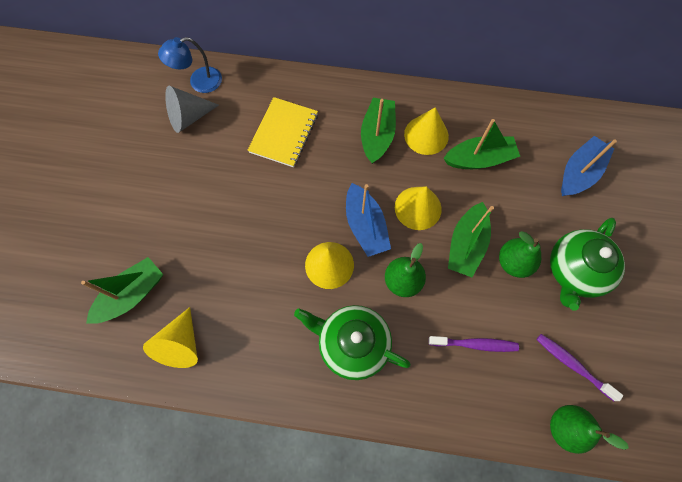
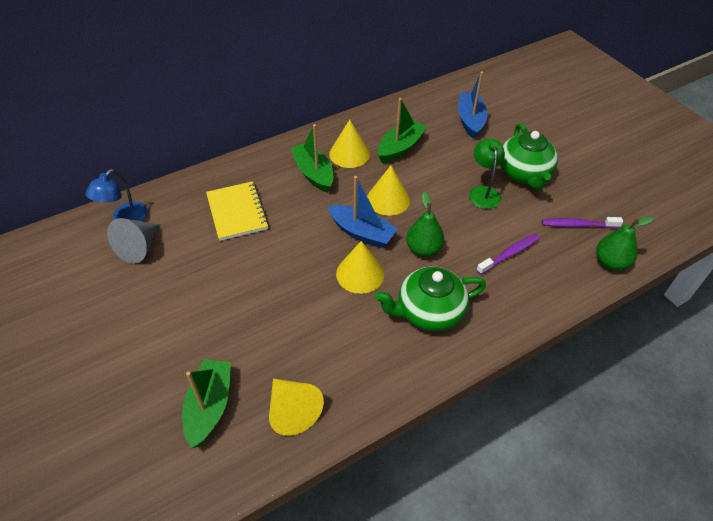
camera: 40 degrees left, 20 degrees down
green boat [448,202,494,277] -> none
green pear [499,231,541,278] -> green lamp [469,138,505,209]

